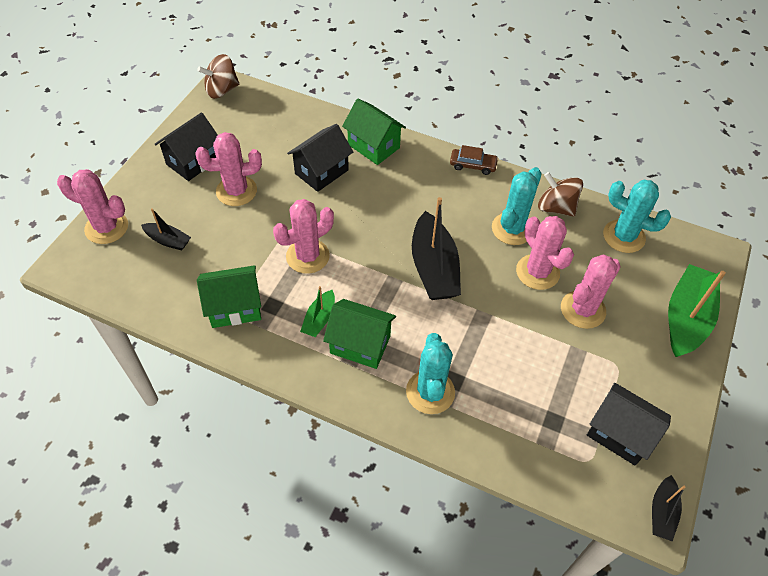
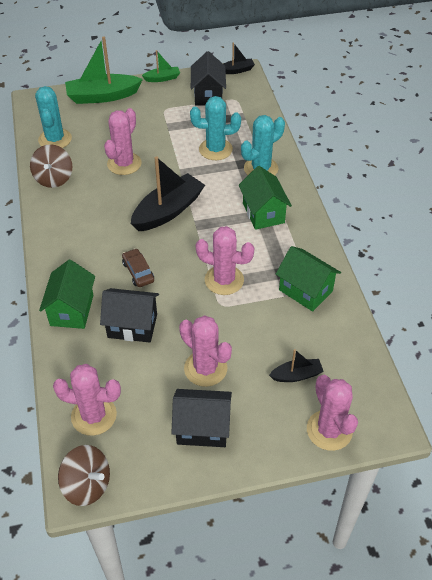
camera: 125 degrees left, 5 degrees down
black boat [141,208,191,251] -> black boat turned 90 degrees clockwise [269,349,324,382]
green boat [300,286,335,337] -> green boat moved to [142,50,180,82]
brown car [450,145,499,175] -> brown car moved to [122,248,154,287]
turquoise cactus [492,167,542,245] -> turquoise cactus moved to [190,96,241,160]
pink cactus [561,254,621,329] -> pink cactus moved to [53,364,121,436]

